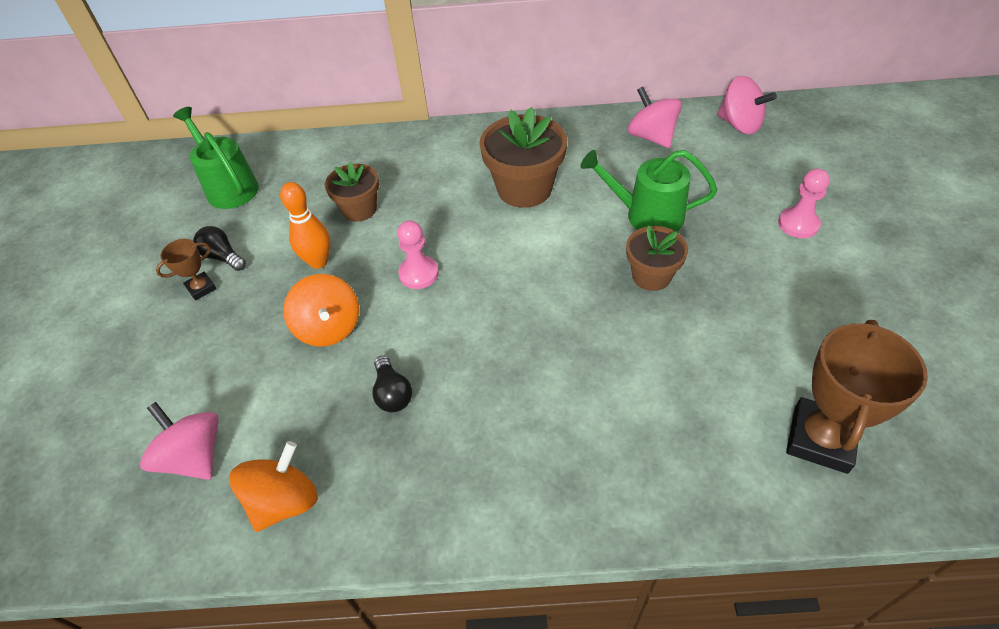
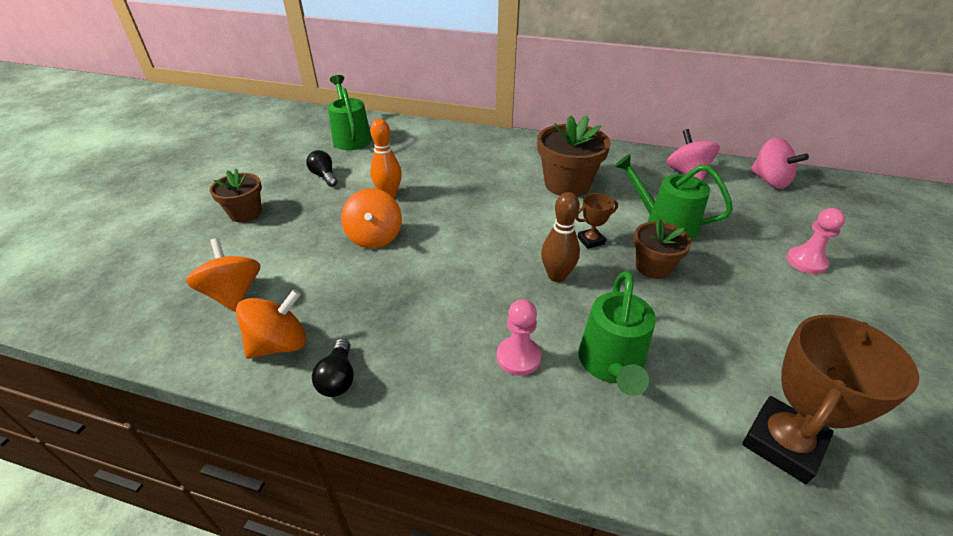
camera: 15 degrees right, 10 degrees down
pink spinning top [140,402,219,480] -> orange spinning top [186,238,260,312]
brown trophy [156,239,216,301] -> brown trophy moved to [576,193,618,249]
brown flower pot [325,162,379,222] -> brown flower pot moved to [210,169,262,222]
black light bulb [372,356,412,412] -> black light bulb moved to [312,339,354,397]
pink pawn [397,221,439,289] -> pink pawn moved to [497,299,541,376]
none -> brown bowling pin [541,192,580,282]
none -> green watering can [578,271,656,396]

